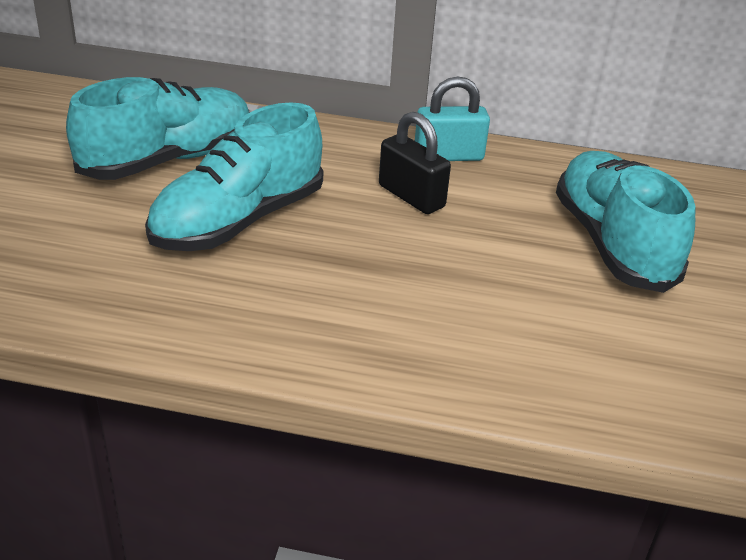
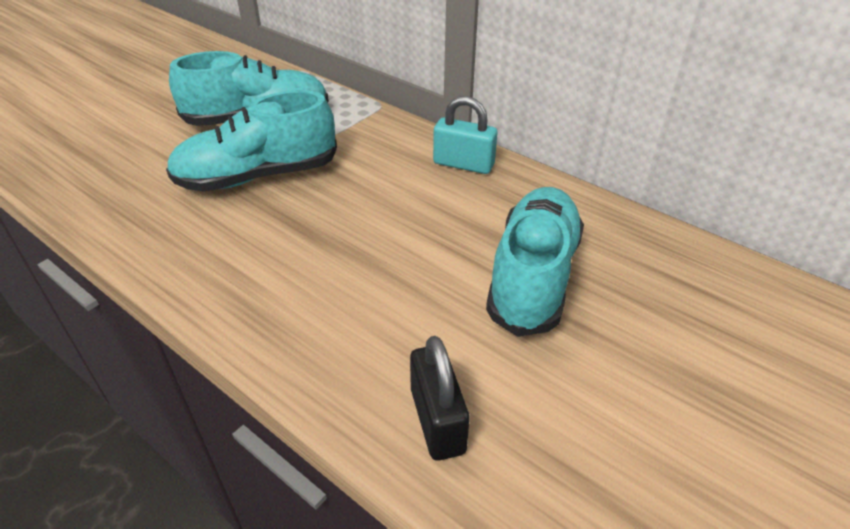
camera: 30 degrees right, 5 degrees up
black padlock [379,112,451,214] -> black padlock moved to [410,336,470,461]

